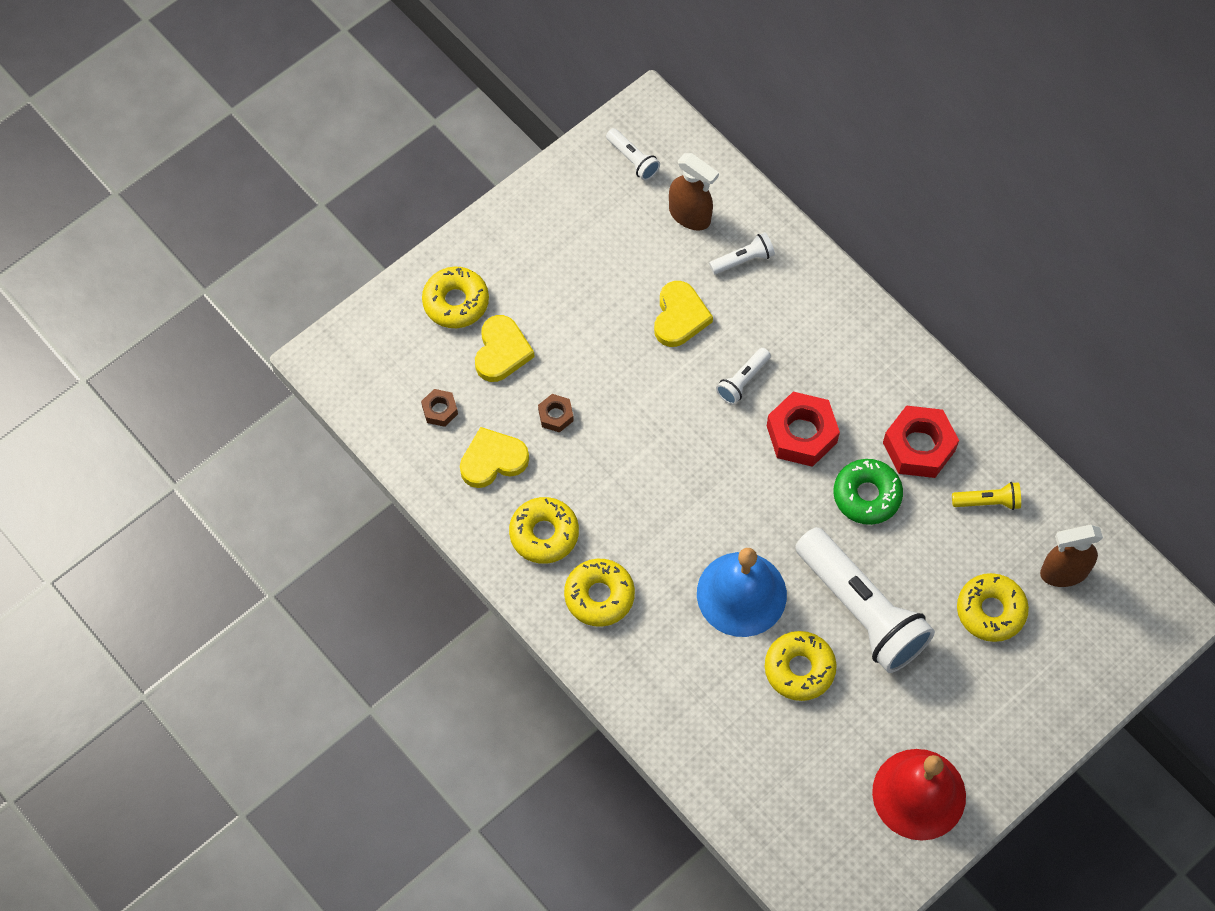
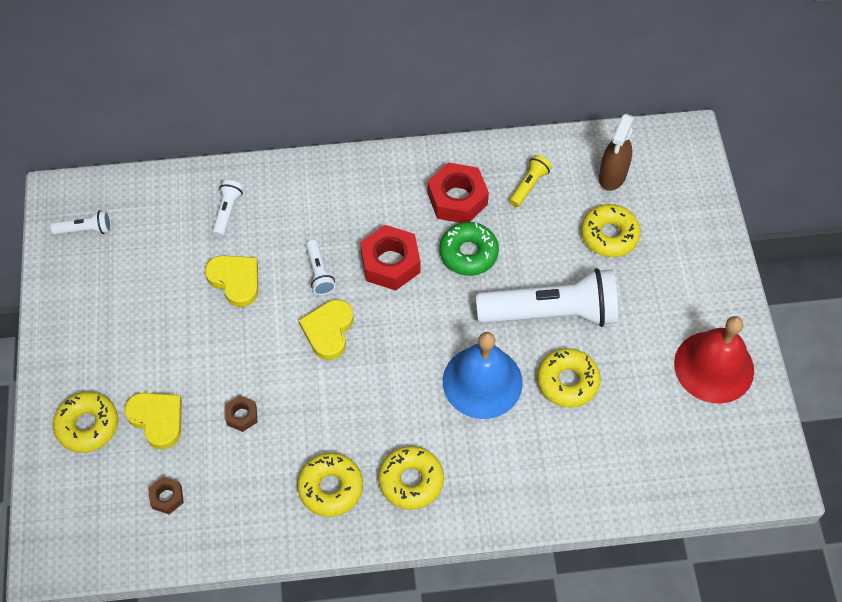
camera: 55 degrees left, 5 degrees down
yellow heart [460,427,529,488] -> yellow heart moved to [299,300,354,360]
brown spray bottle [669,153,719,230] -> none

